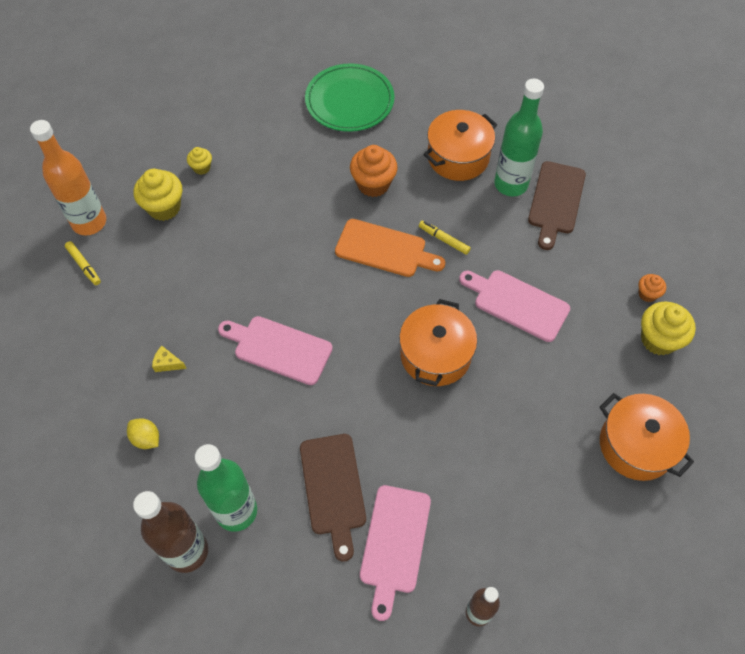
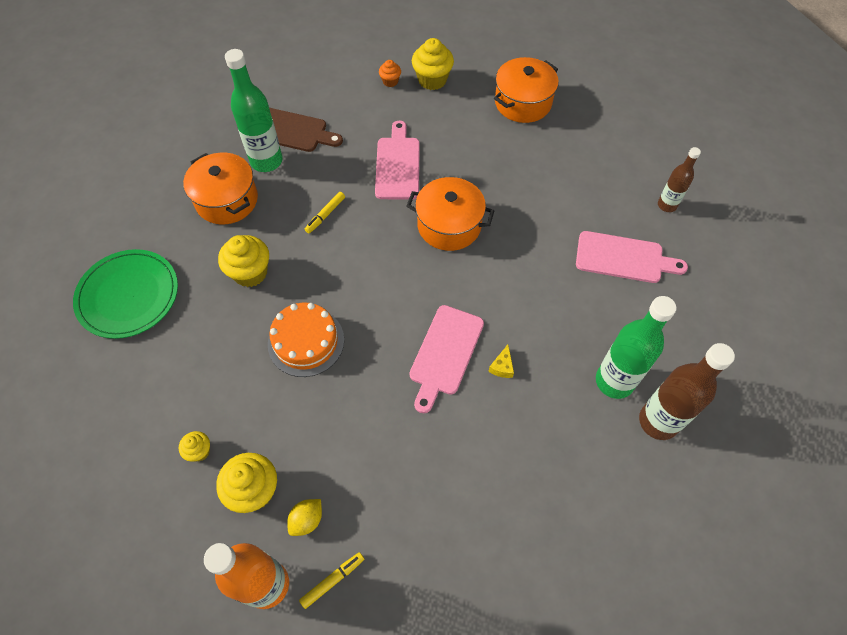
camera: 90 degrees left, 0 degrees up
yellow lemon [127,418,159,449] -> yellow lemon moved to [287,499,322,536]
yellow cheese [152,346,187,372] -> yellow cheese moved to [488,345,514,378]
brown cutting board [300,434,366,562] -> none
orange cutting board [335,219,445,277] -> none
orange cupcake [350,145,397,197] -> yellow cupcake [218,235,269,287]
pink cutting board [459,270,570,342] -> pink cutting board turned 150 degrees clockwise [375,121,420,200]
none -> orange cake [268,303,344,377]

